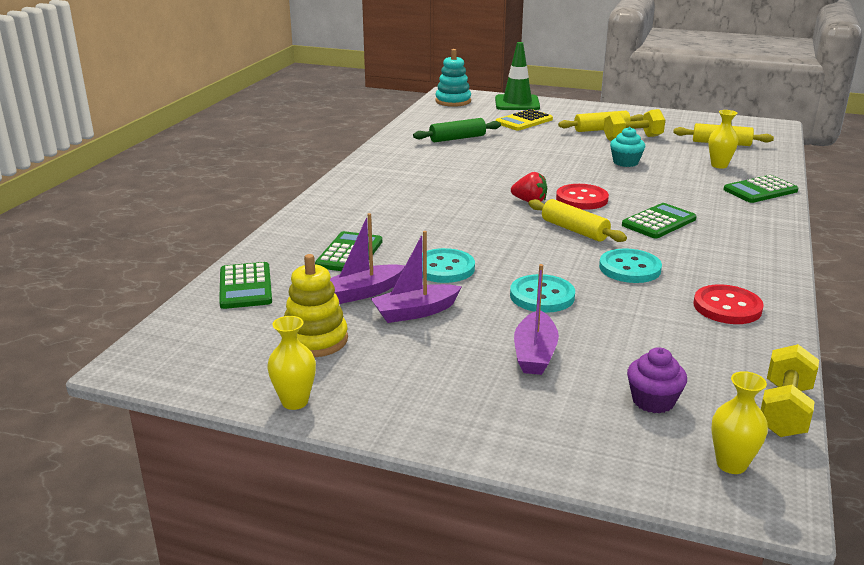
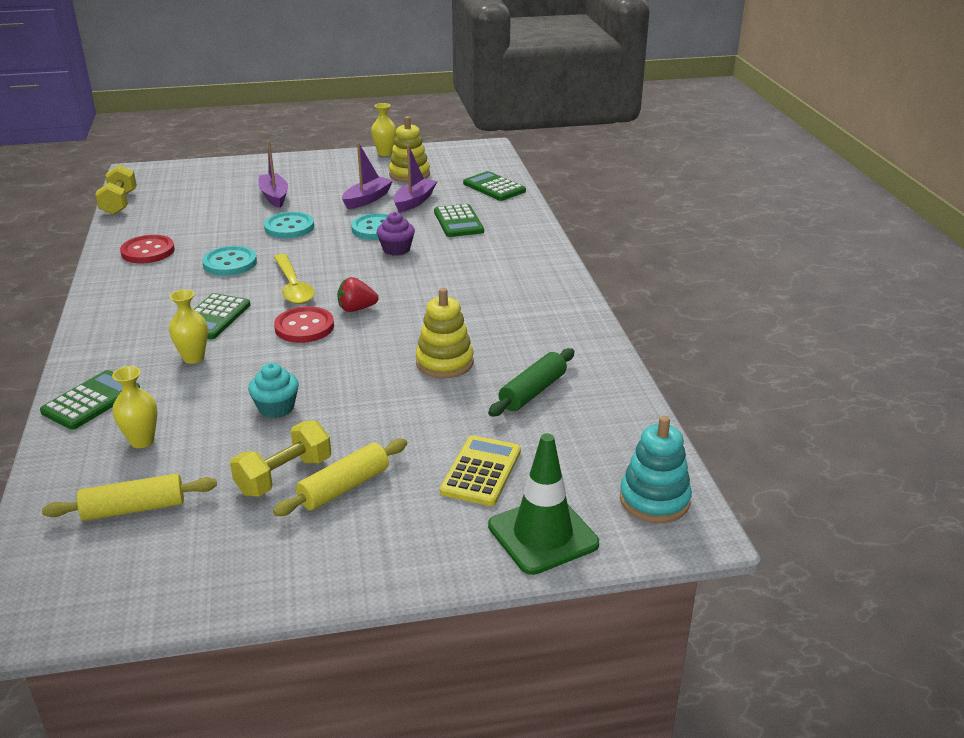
camera: 150 degrees right, 5 degrees up
yellow rolling pin [528,199,627,242] -> yellow spoon [274,254,315,304]
purple cupcake [627,347,687,413] -> purple cupcake moved to [377,212,415,256]
yellow vase [711,371,768,474] -> yellow vase moved to [169,289,208,364]
none -> yellow stacking toy [416,288,474,378]

